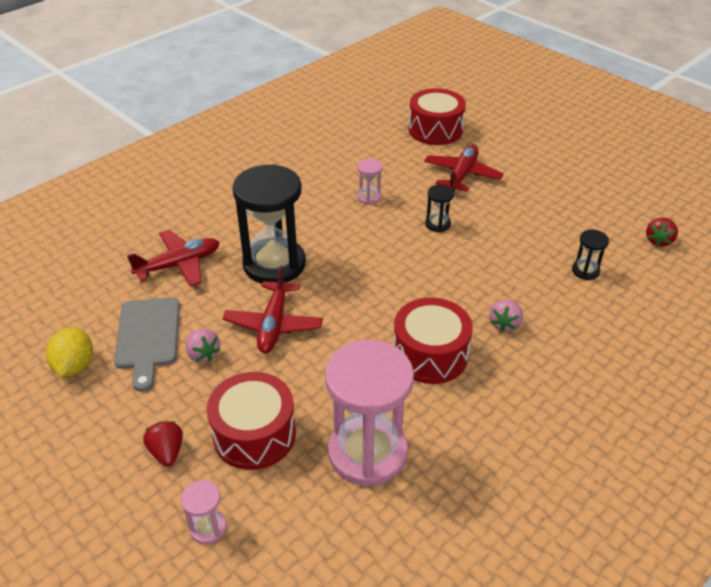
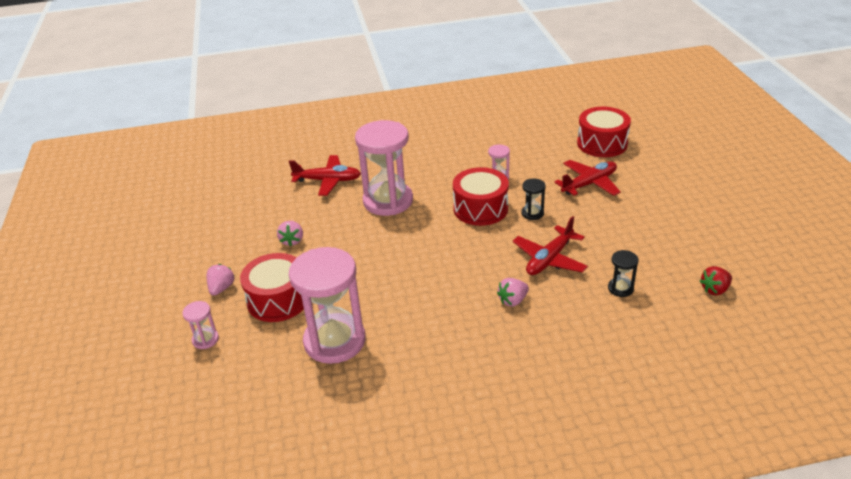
camera: 35 degrees right, 5 degrees down
yellow lemon [46,327,93,377] -> none
grey cutting board [114,297,180,392] -> none
red strawberry [143,421,183,467] -> pink strawberry [207,264,234,296]
red plane [223,266,323,353] -> red plane moved to [513,216,588,275]
black hourglass [232,164,306,283] -> pink hourglass [355,120,413,216]
red drum [393,298,473,384] -> red drum moved to [453,167,509,226]

